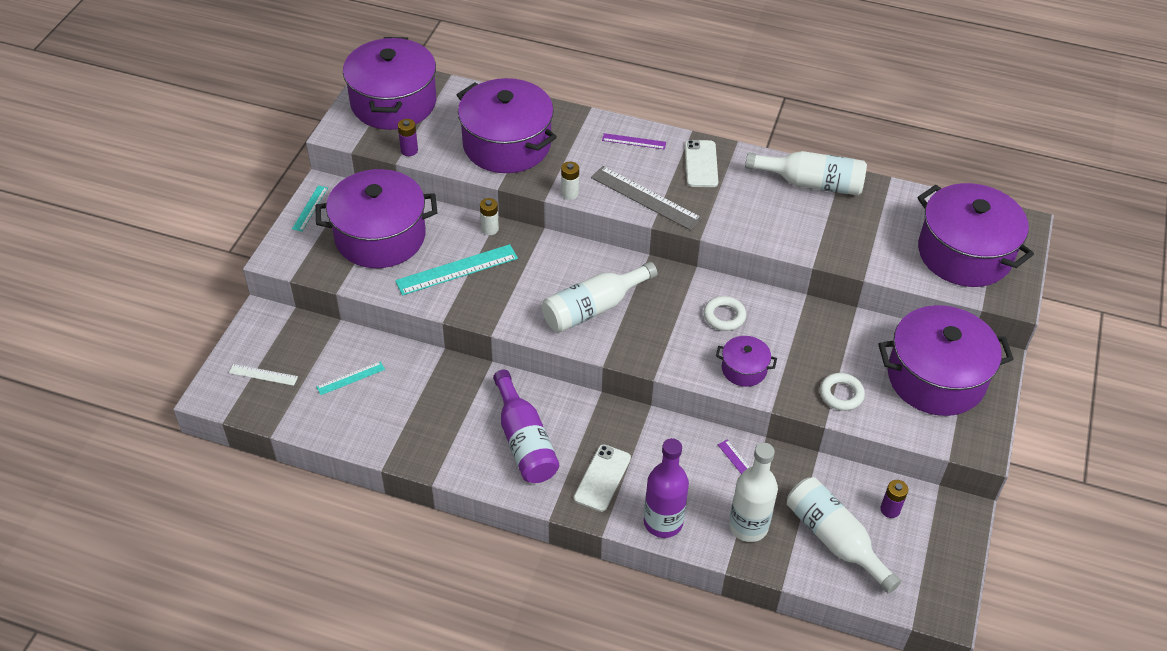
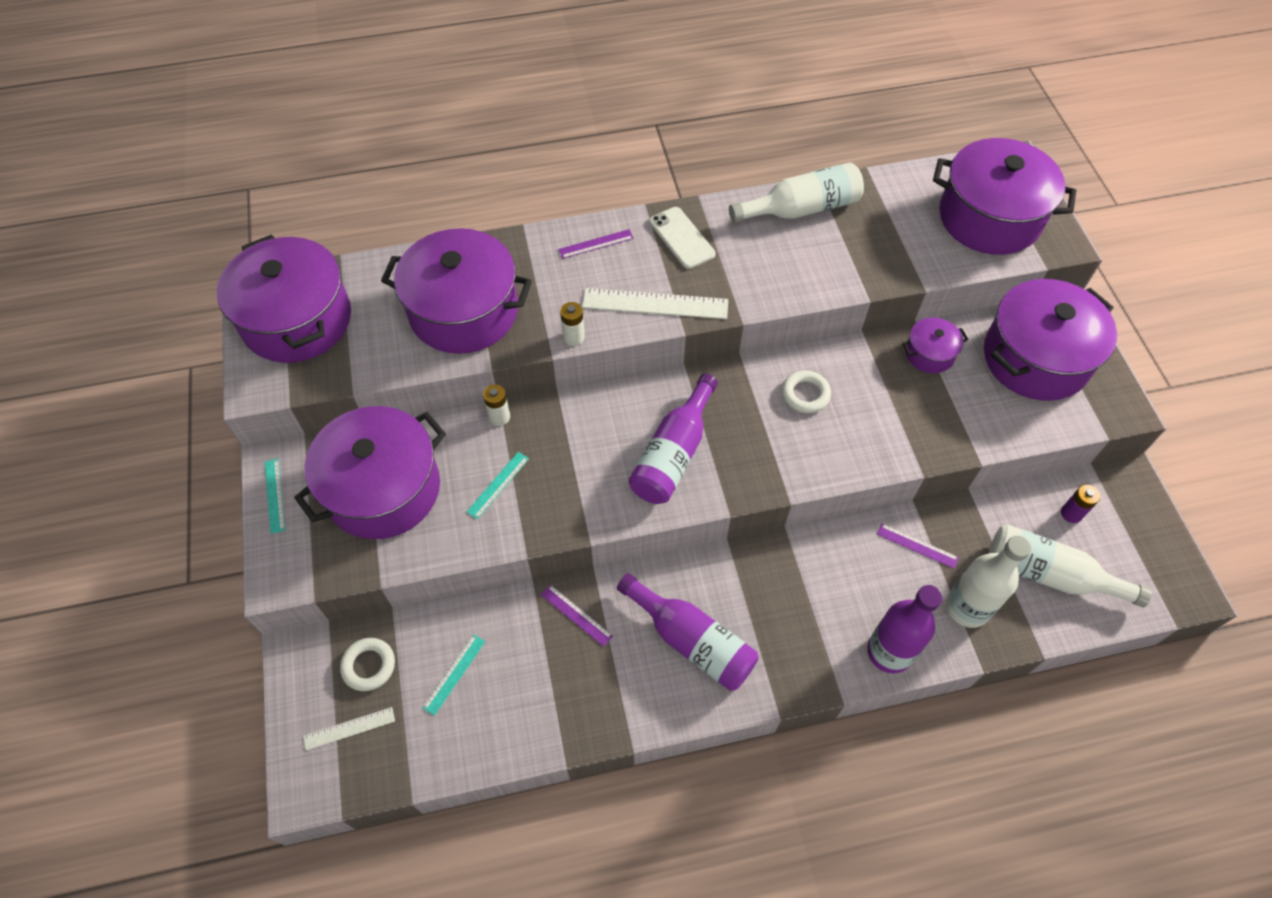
camera: 30 degrees left, 10 degrees up
turquoise ruler [395,244,518,295] -> turquoise ruler [467,452,529,519], size x0.54
purple battery [398,119,418,156] -> none
white bottle [542,262,657,333] -> purple bottle [629,374,718,504]
white phone [574,444,631,512] -> none
grey ruler [591,166,702,230] -> white ruler [582,288,728,319]
purple pot [716,336,777,387] -> purple pot moved to [903,318,968,373]
white ring [820,373,865,411] -> white ring moved to [340,638,395,691]
none -> purple ruler [541,585,613,647]

